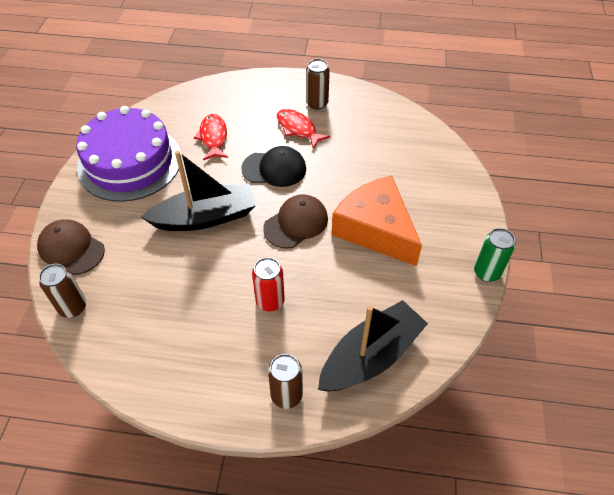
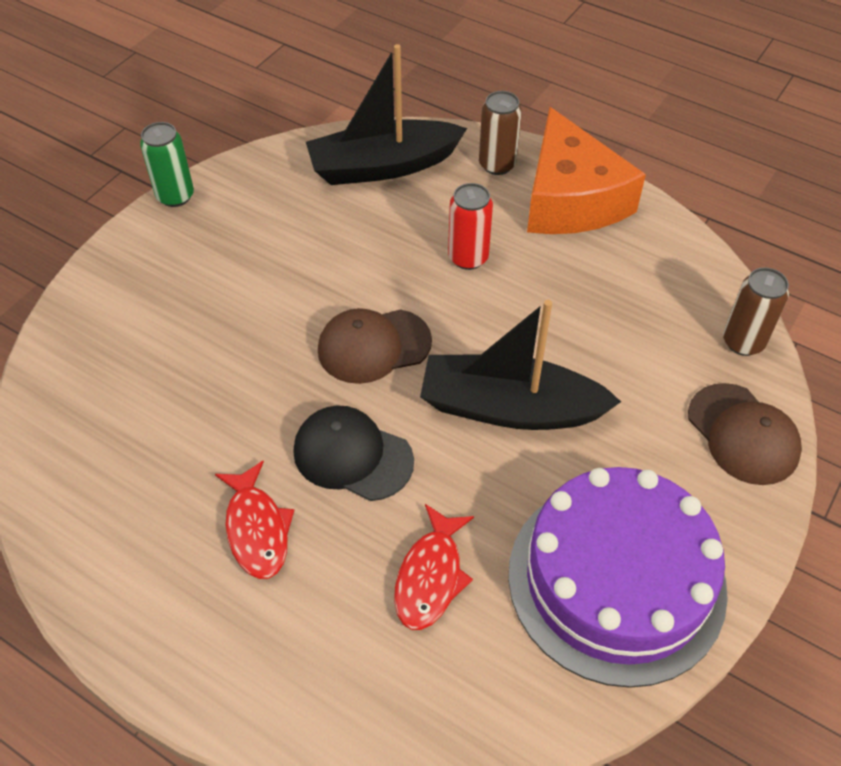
camera: 155 degrees left, 0 degrees up
brown can [306,59,330,110] -> none
orange cheese [331,176,422,266] -> orange cheese moved to [527,107,646,234]

